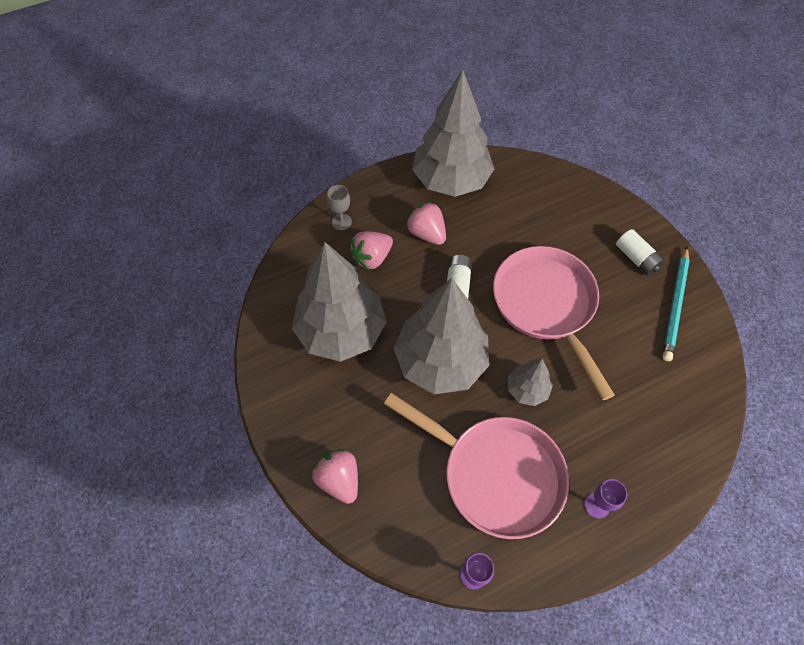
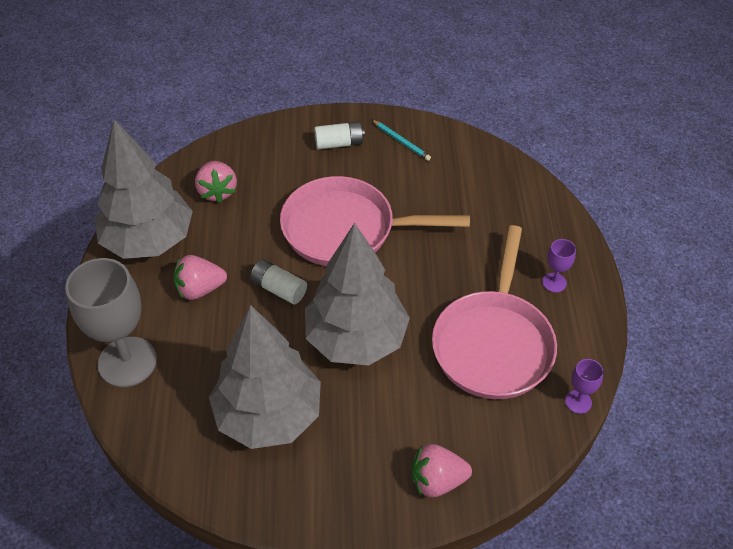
camera: 65 degrees left, 10 degrees down
grey goblet [327,185,352,230] -> grey goblet [65,258,157,387], size x2.26
pink strawberry [350,231,393,270] -> pink strawberry moved to [195,161,237,203]
pink pan [384,393,569,539] -> pink pan turned 135 degrees clockwise [432,225,557,399]
grey tree [508,358,553,406] -> none
turquoise pencil [662,246,690,361] -> turquoise pencil [371,119,431,161], size x0.59

